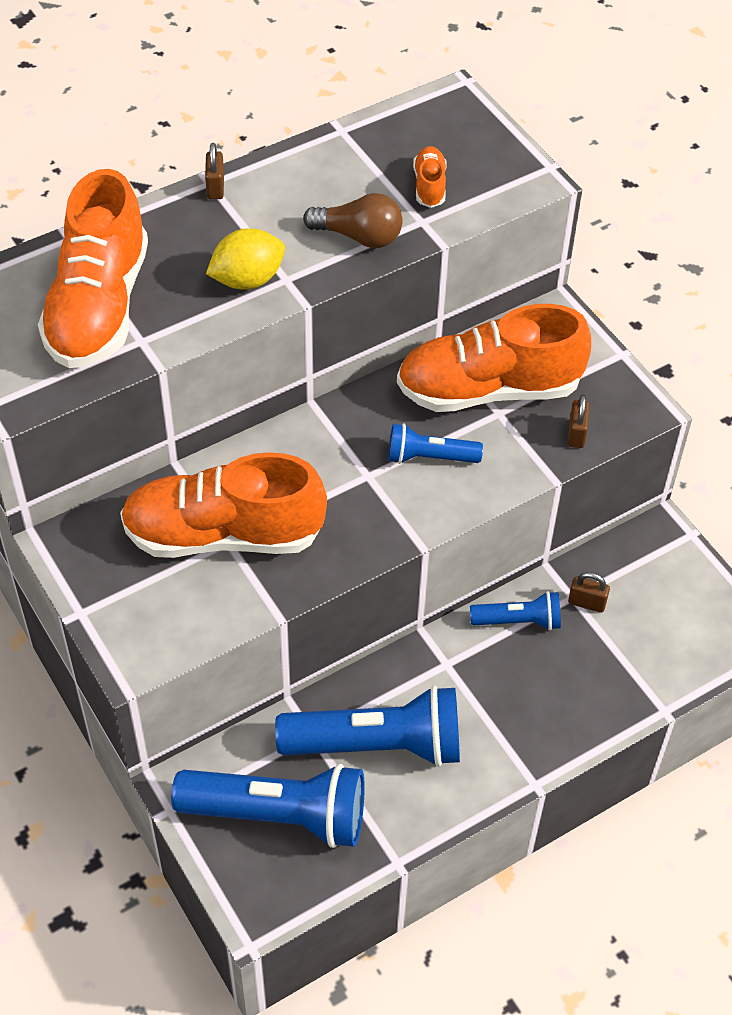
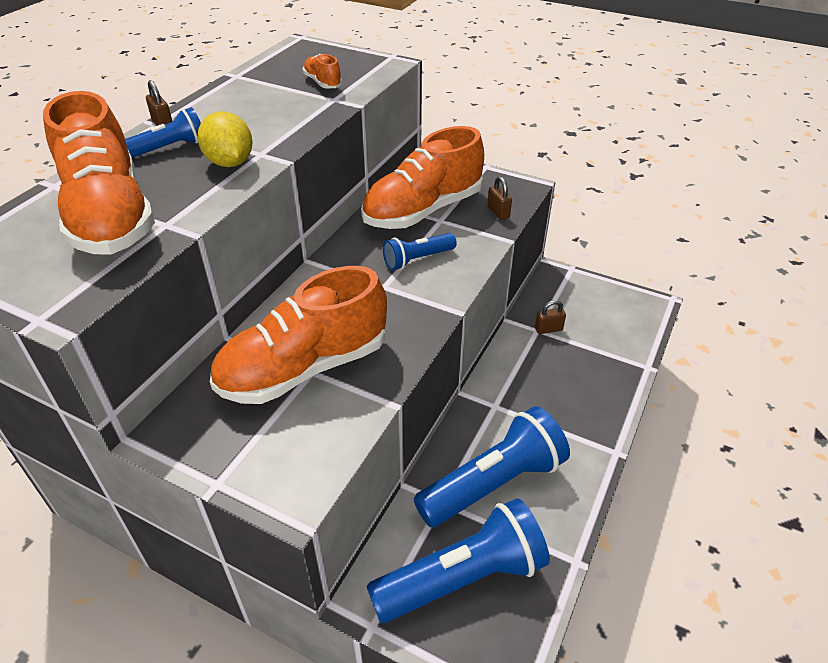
camera: 30 degrees left, 10 degrees down
yellow lemon [206,229,285,290] -> yellow lemon turned 60 degrees counterclockwise [198,111,253,167]
brown light bulb [303,193,403,248] -> none
blue flashlight [470,591,561,630] -> blue flashlight moved to [125,107,201,158]

